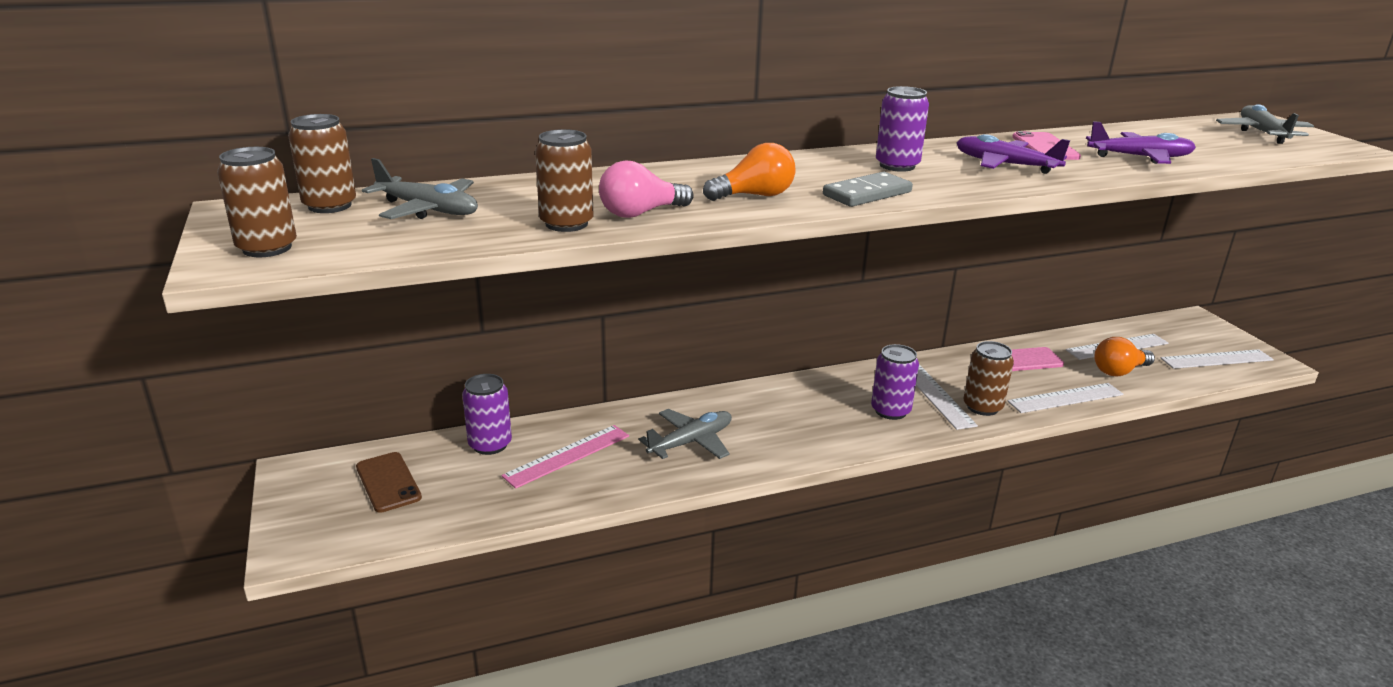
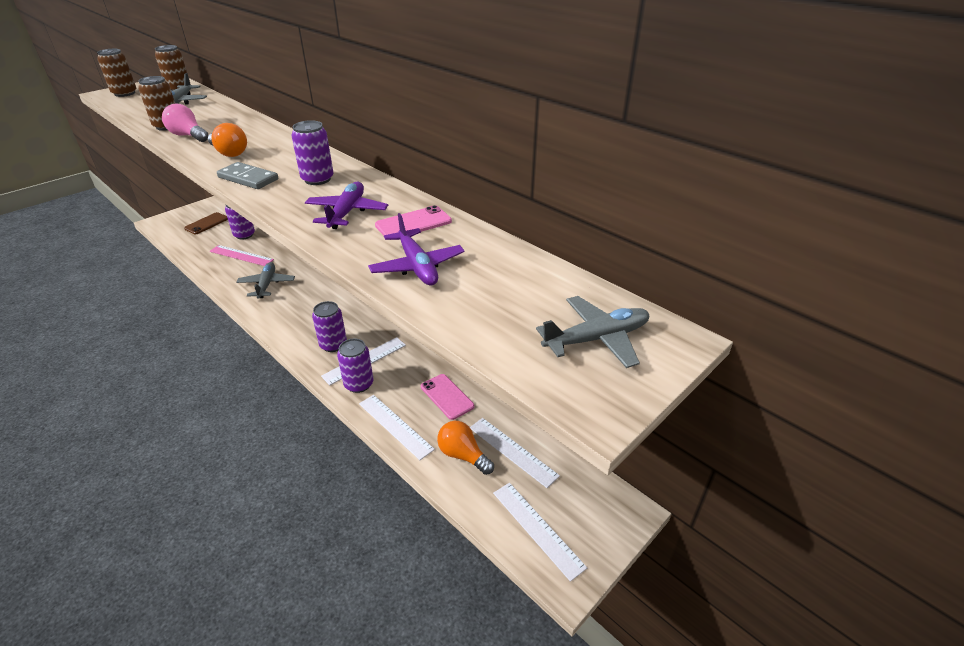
camera: 65 degrees right, 10 degrees up
grey plane [639,409,732,459] -> grey plane turned 120 degrees counterclockwise [236,262,295,299]
brown can [963,341,1014,416] -> purple can [337,338,373,393]

